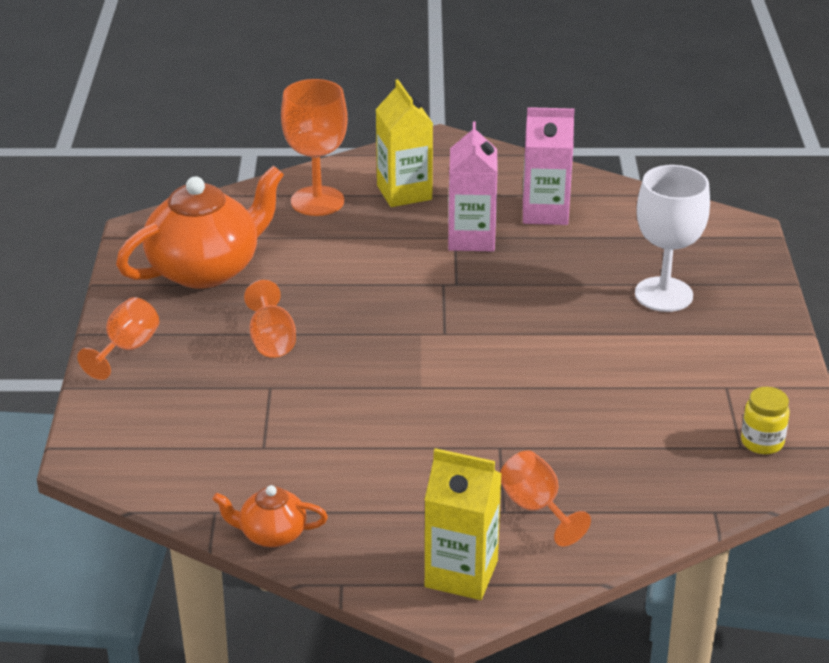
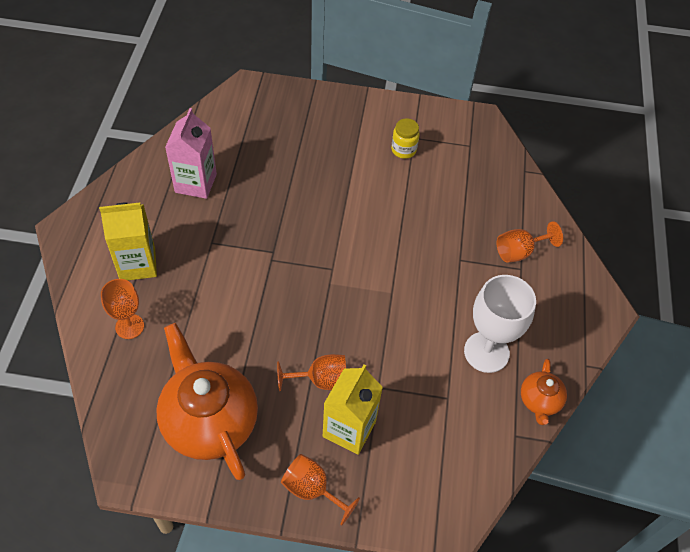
camera: 85 degrees left, 20 degrees up
orange goblet [281,79,348,216] -> orange goblet [101,279,144,339], size x0.62
yellow carton [425,448,502,600] -> yellow carton moved to [323,364,383,455]
pink carton [448,121,497,251] -> none
white goblet [635,165,710,312] -> white goblet moved to [464,275,536,373]
yellow jar [741,387,790,454] -> yellow jar moved to [391,118,420,159]

